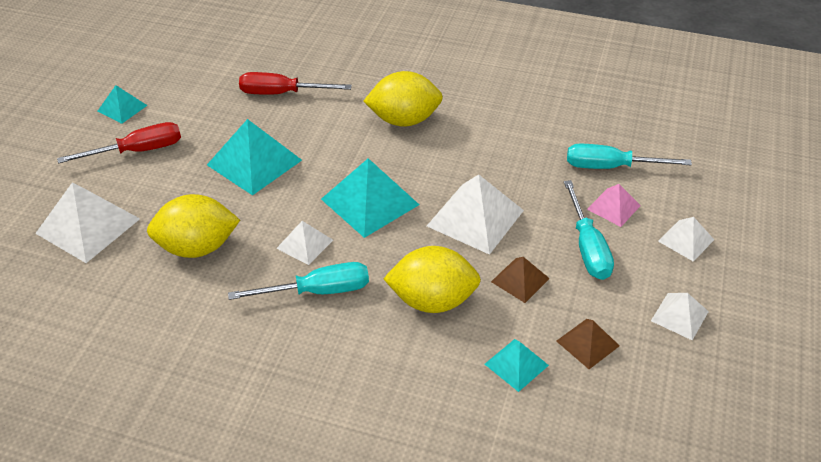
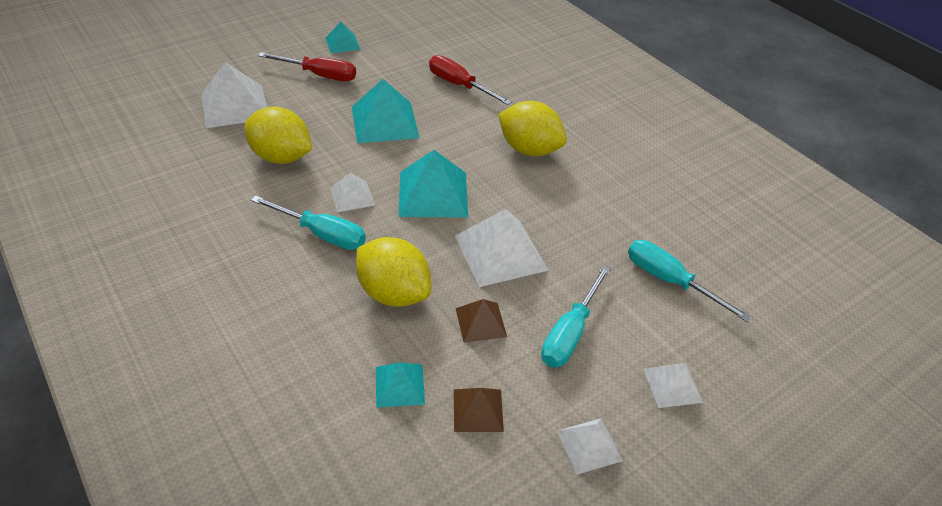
camera: 35 degrees right, 0 degrees up
pink pyramid [587,184,641,227] -> none

